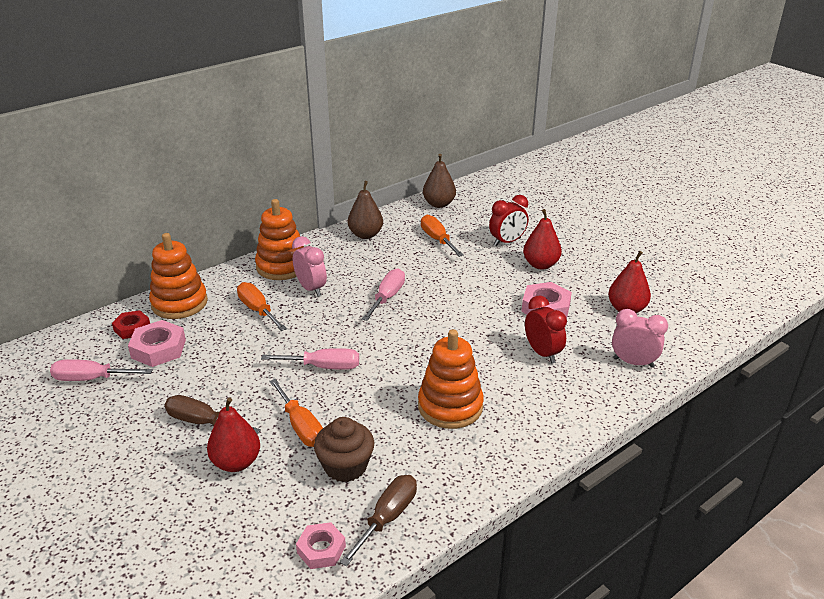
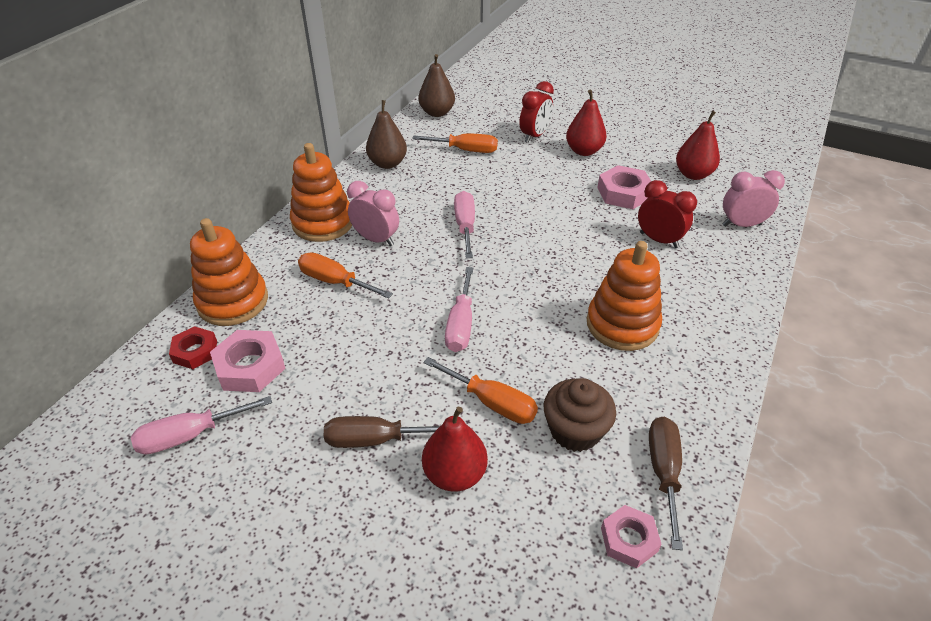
camera: 25 degrees left, 10 degrees up
pink screwdriver [261,348,359,370] -> pink screwdriver turned 120 degrees clockwise [445,267,473,352]
orange screwdriver [421,215,464,257] -> orange screwdriver turned 150 degrees clockwise [412,134,498,153]

